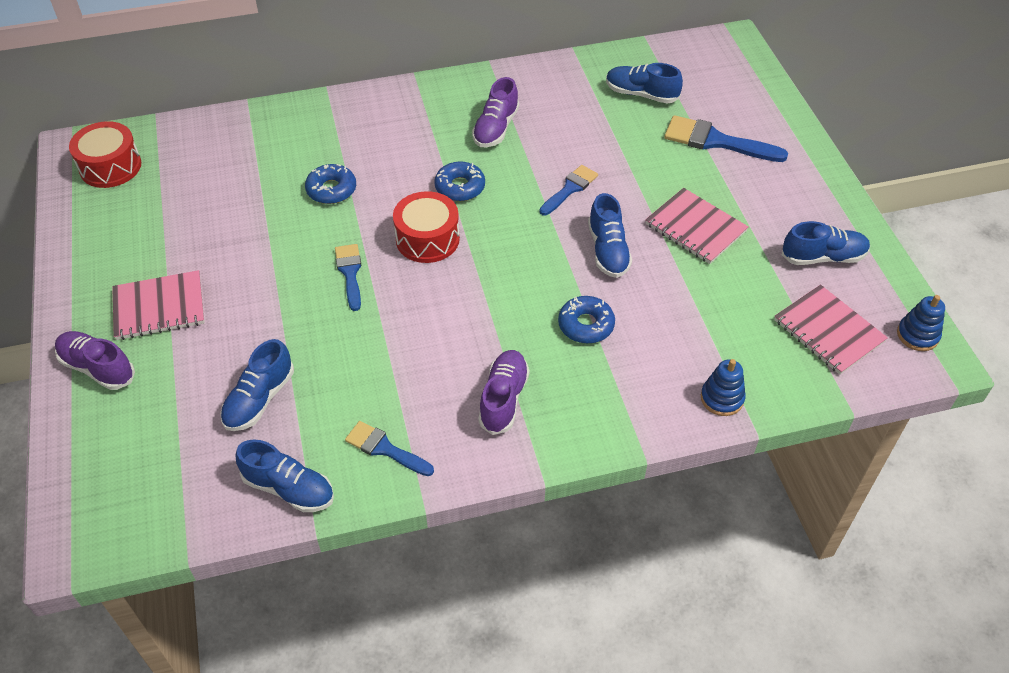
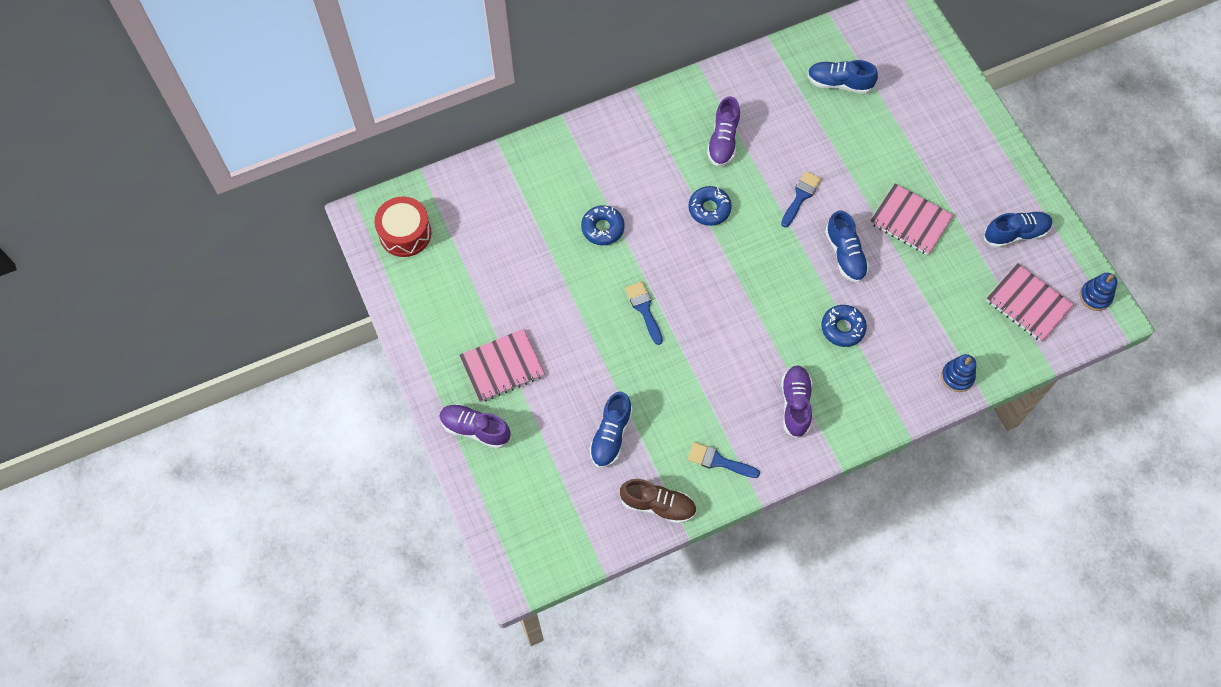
camera: 10 degrees left, 15 degrees up
blue shoe [236,439,334,512] -> brown shoe [620,479,697,524]
red drum [393,191,460,263] -> none
blue brush [664,115,788,162] -> none

